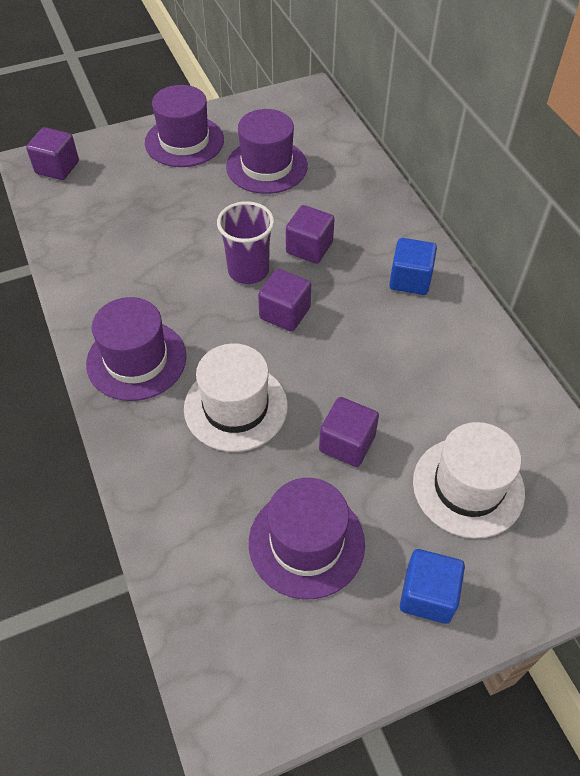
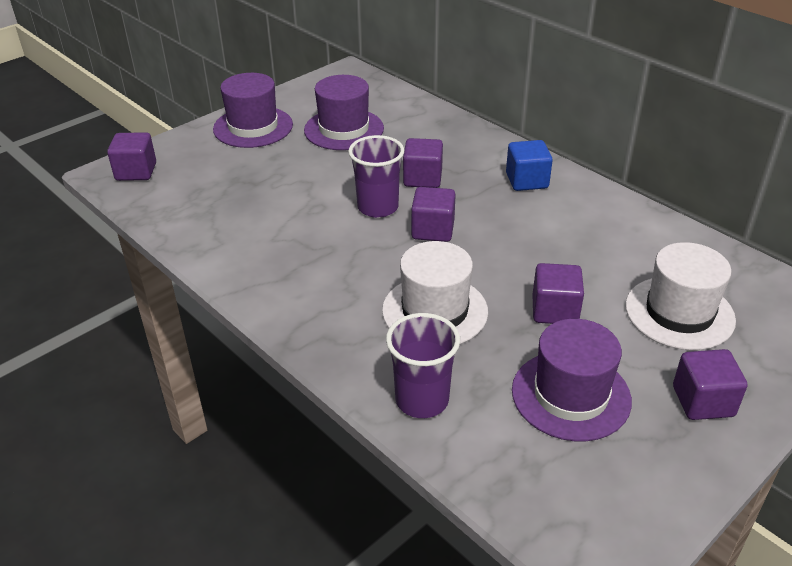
camera: 20 degrees left, 15 degrees down
purple hat [86,297,187,401] -> none
blue cube [400,549,465,624] -> purple cube [673,349,748,420]
none -> purple cup [386,313,460,418]

